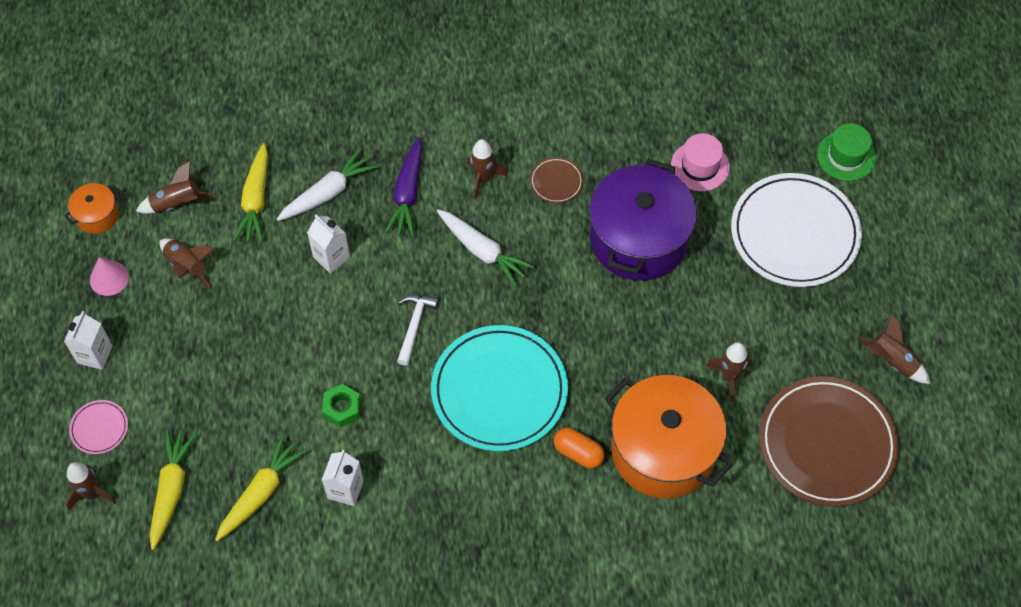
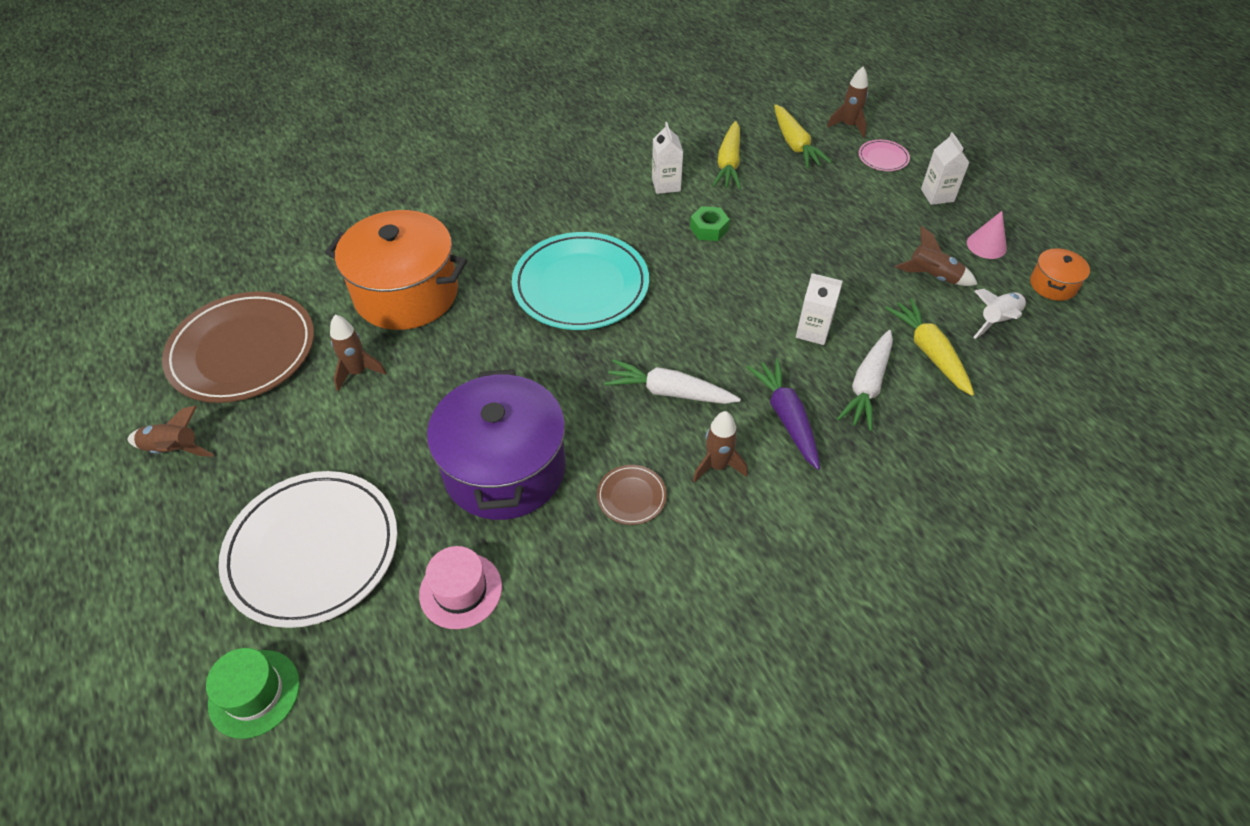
camera: 155 degrees right, 10 degrees down
brown rocket [136,161,212,214] -> white rocket [973,289,1027,339]
white hammer [397,295,439,366] -> none
orange capsule [554,428,605,469] -> none

